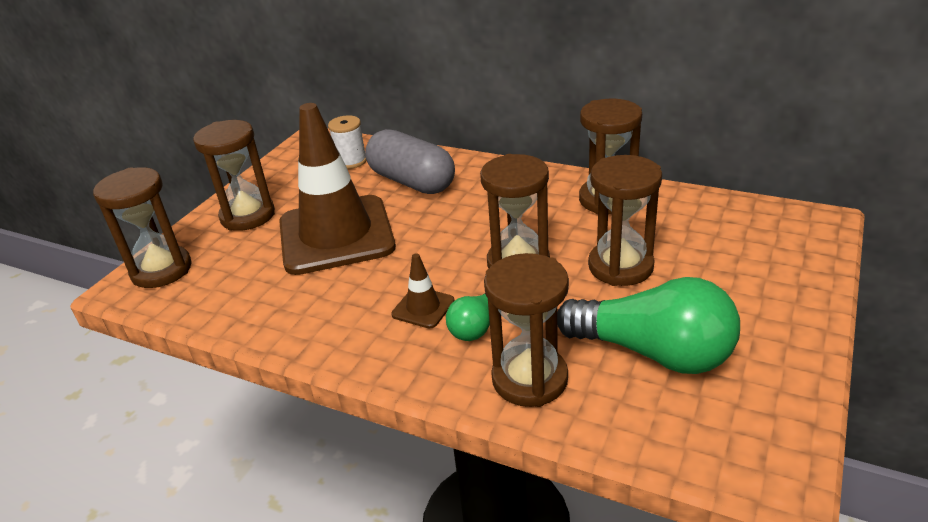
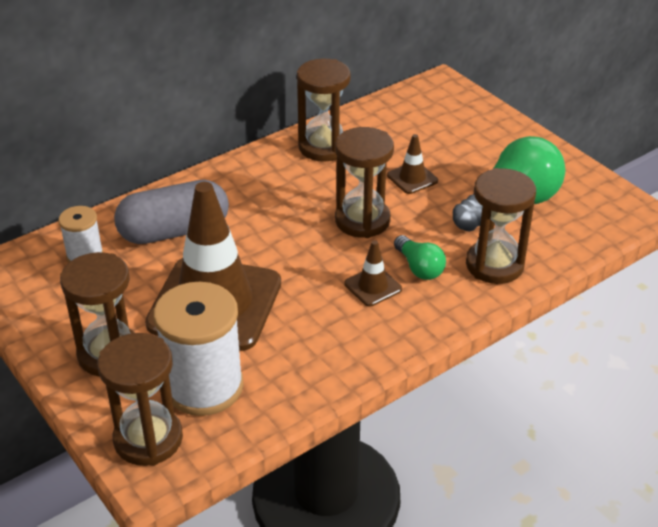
camera: 65 degrees left, 5 degrees up
brown hourglass [588,155,662,286] -> brown traffic cone [387,134,438,194]
none -> white spool [154,282,244,416]

